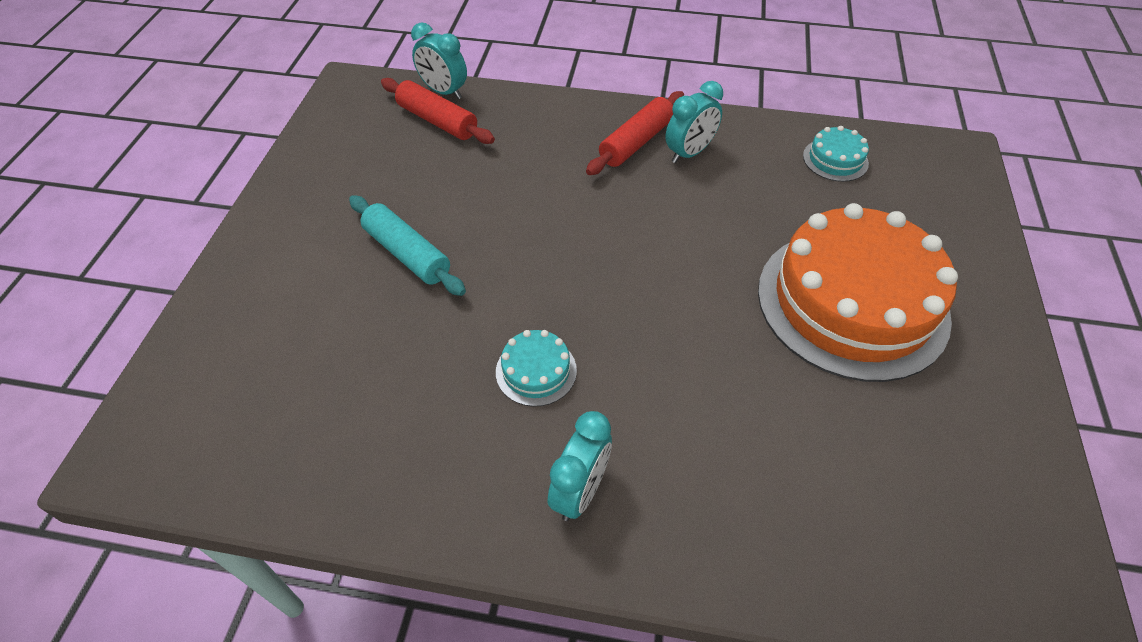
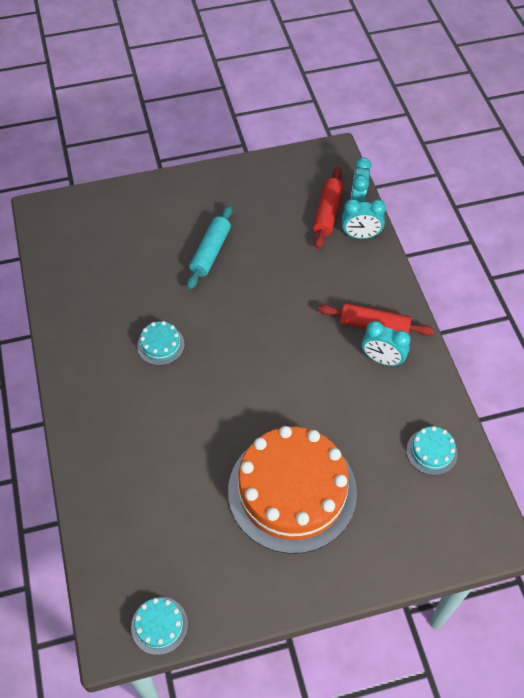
camera: 65 degrees right, 5 degrees up
turquoise clock [548,411,612,521] -> turquoise clock moved to [342,199,386,239]
none -> turquoise cake [131,597,188,655]

